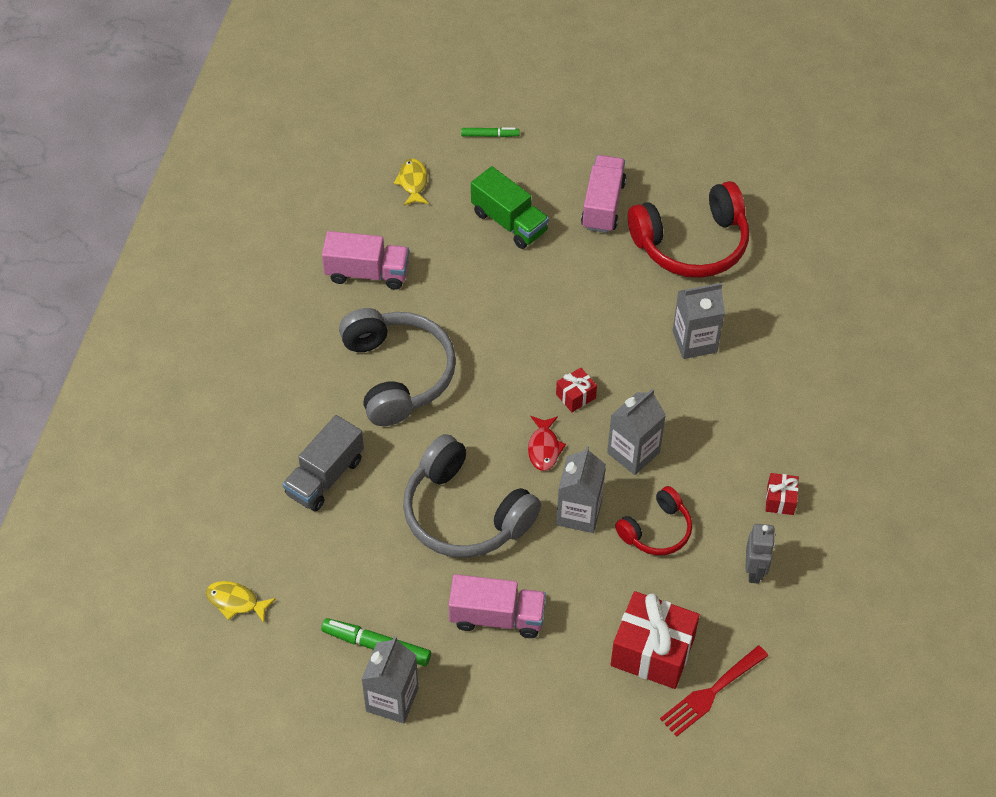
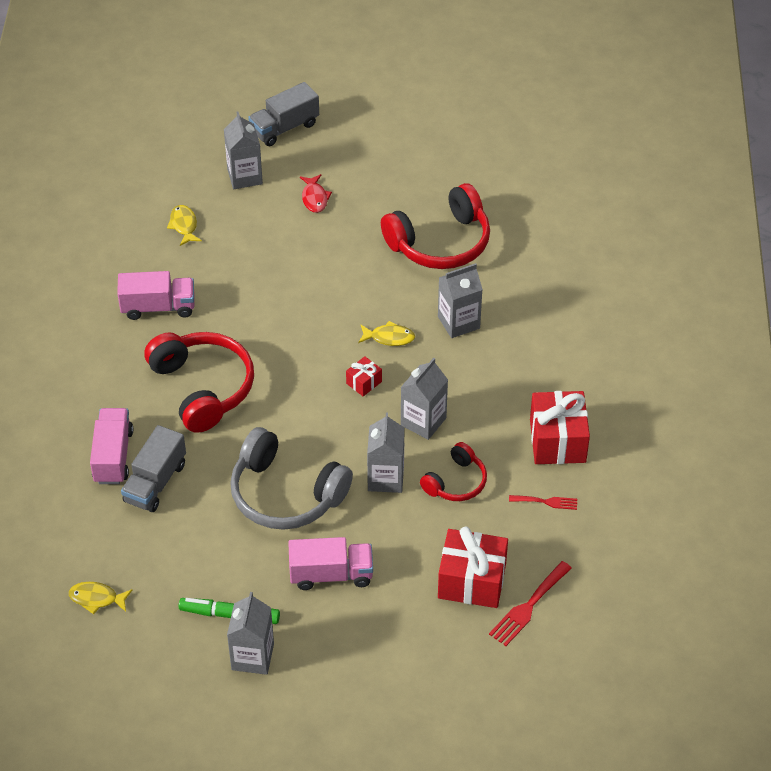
camera: 10 degrees left, 5 degrees down
grey headphones [339,308,456,426] -> red headphones [144,332,254,433]
green marker [461,127,520,137] -> grey carton [224,112,263,189]
green truck [471,166,549,249] -> none
red fish [528,416,566,471] -> red fish moved to [300,174,332,213]
pink truck [581,155,626,233] -> pink truck moved to [90,408,133,484]
grey robot [745,524,775,584] -> red fork [509,495,577,510]
red gift [766,473,799,515] -> red gift [530,391,590,464], size x2.08
none -> grey truck [248,82,319,146]
none -> yellow fish [358,321,415,346]

